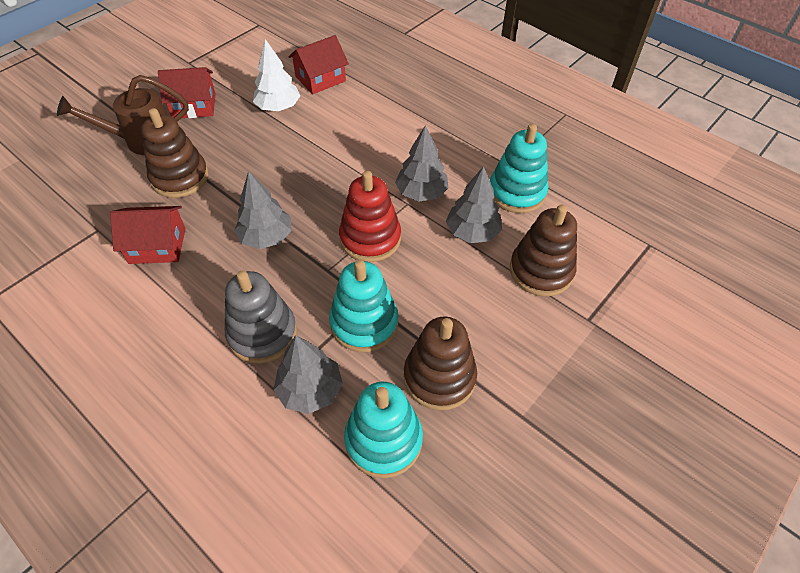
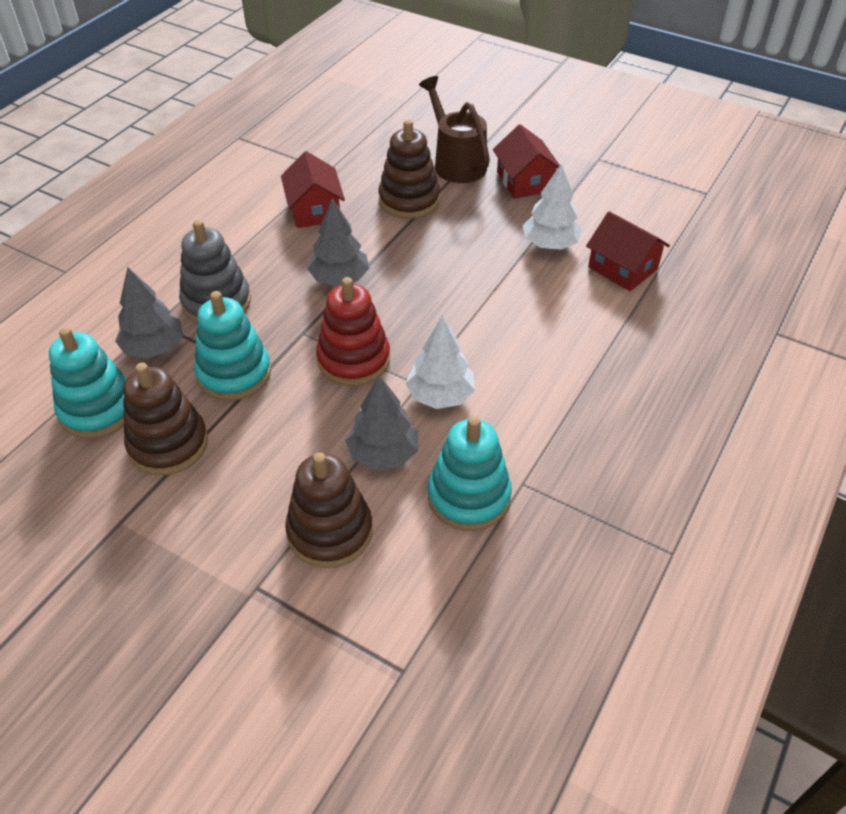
camera: 80 degrees right, 5 degrees down
grey tree [395,126,449,201] -> white tree [405,315,475,409]

